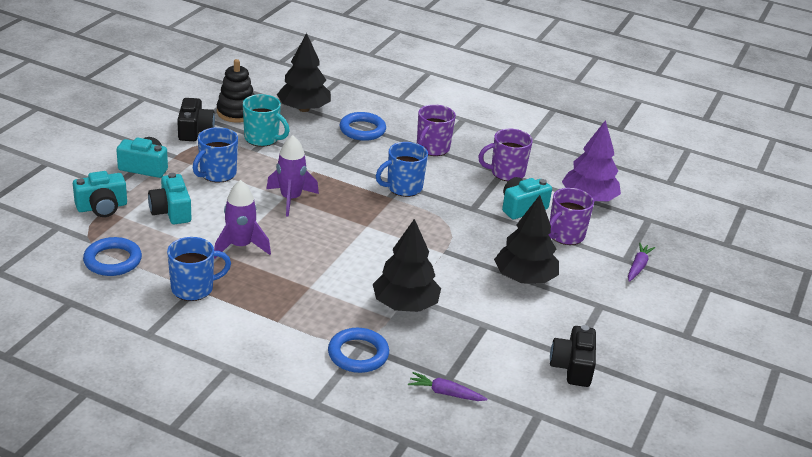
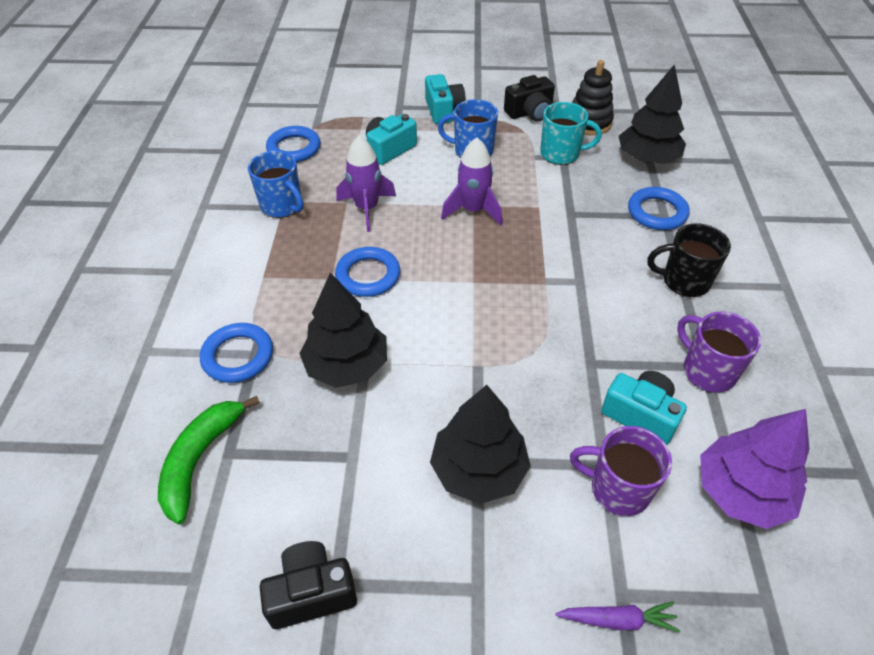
camera: 70 degrees right, 15 degrees up
turquoise camera [73,171,127,217] -> none
turquoise mug [243,94,290,146] -> turquoise mug turned 90 degrees counterclockwise [540,102,602,165]
blue mug [376,142,428,197] -> none
purple carrot [408,372,488,401] -> green banana [158,396,260,524]
purple mug [417,104,456,156] -> black mug [648,223,731,297]
none -> blue ring [335,247,400,297]

